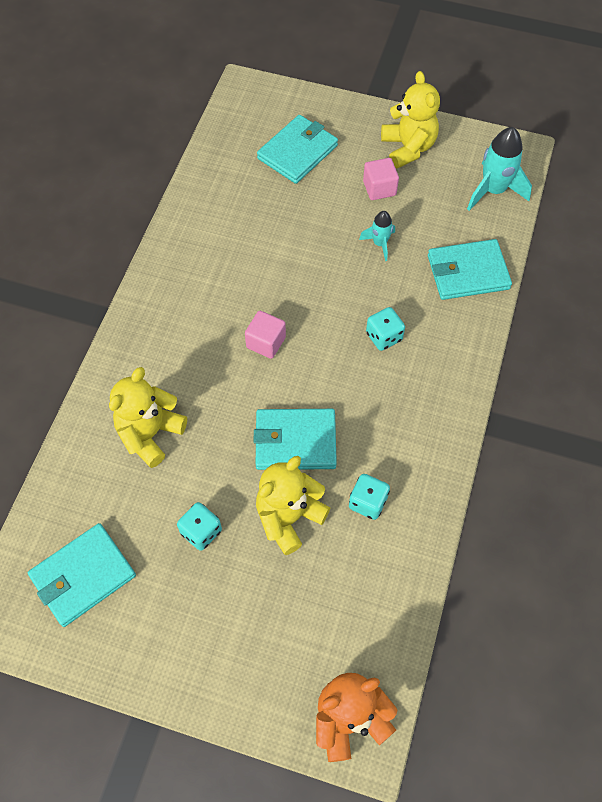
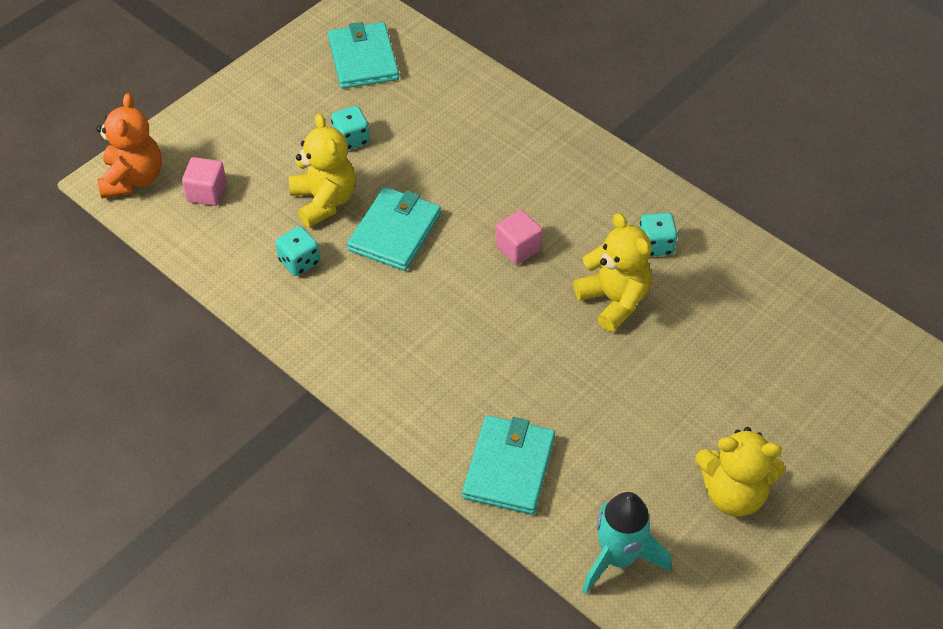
camera: 115 degrees right, 10 degrees down
yellow teddy bear [109,367,187,468] -> yellow teddy bear moved to [573,213,652,332]
turquoise wallet [257,115,338,184] -> none
turquoise rocket [359,211,395,261] -> none
pink cube [363,158,399,200] -> pink cube moved to [182,157,227,206]
turquoise dice [366,307,405,351] -> turquoise dice moved to [640,213,678,256]

